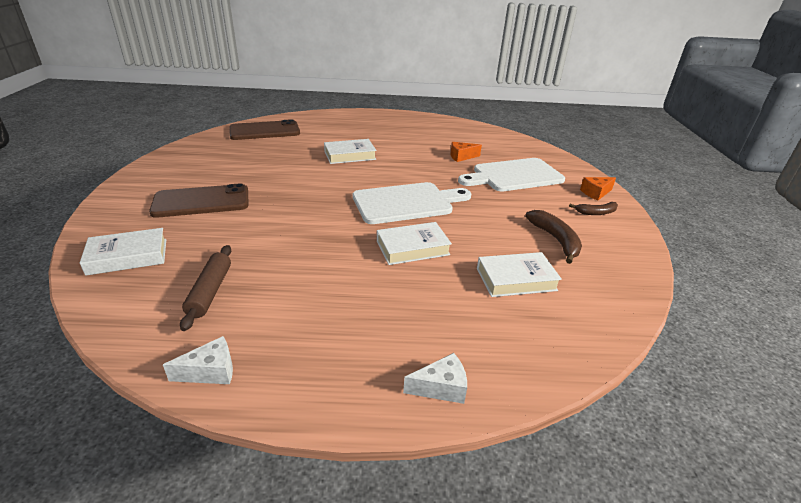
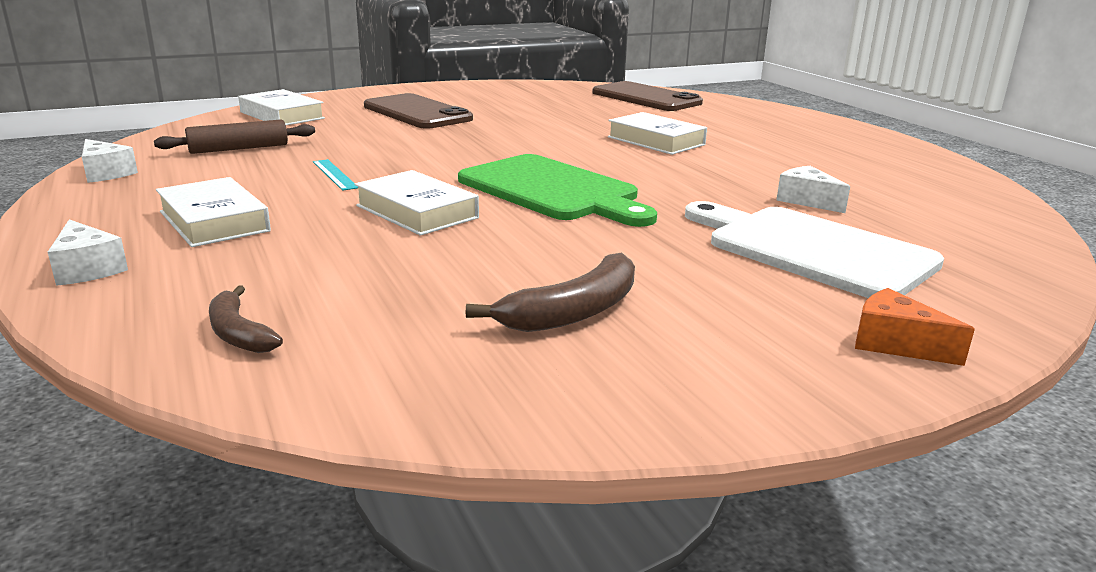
camera: 65 degrees right, 10 degrees down
white cutting board [353,182,471,224] -> green cutting board [458,154,657,227]
orange cheese [451,142,482,162] -> white cheese [776,166,850,213]
white book [477,252,562,297] -> white book moved to [156,177,271,247]
brown banana [569,202,618,215] -> brown banana moved to [209,285,283,353]
none -> turquoise ruler [313,159,358,191]

